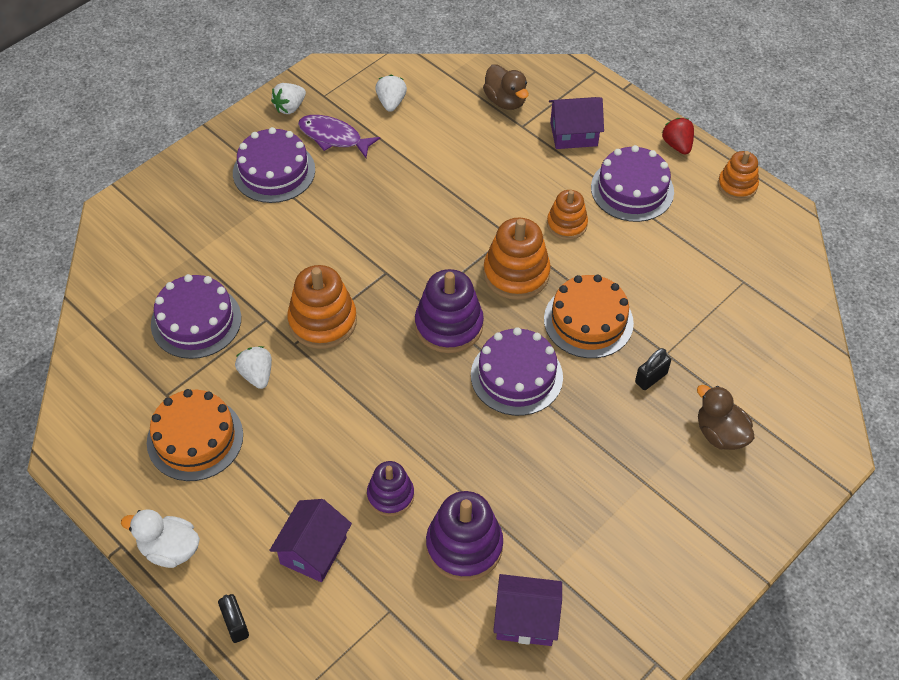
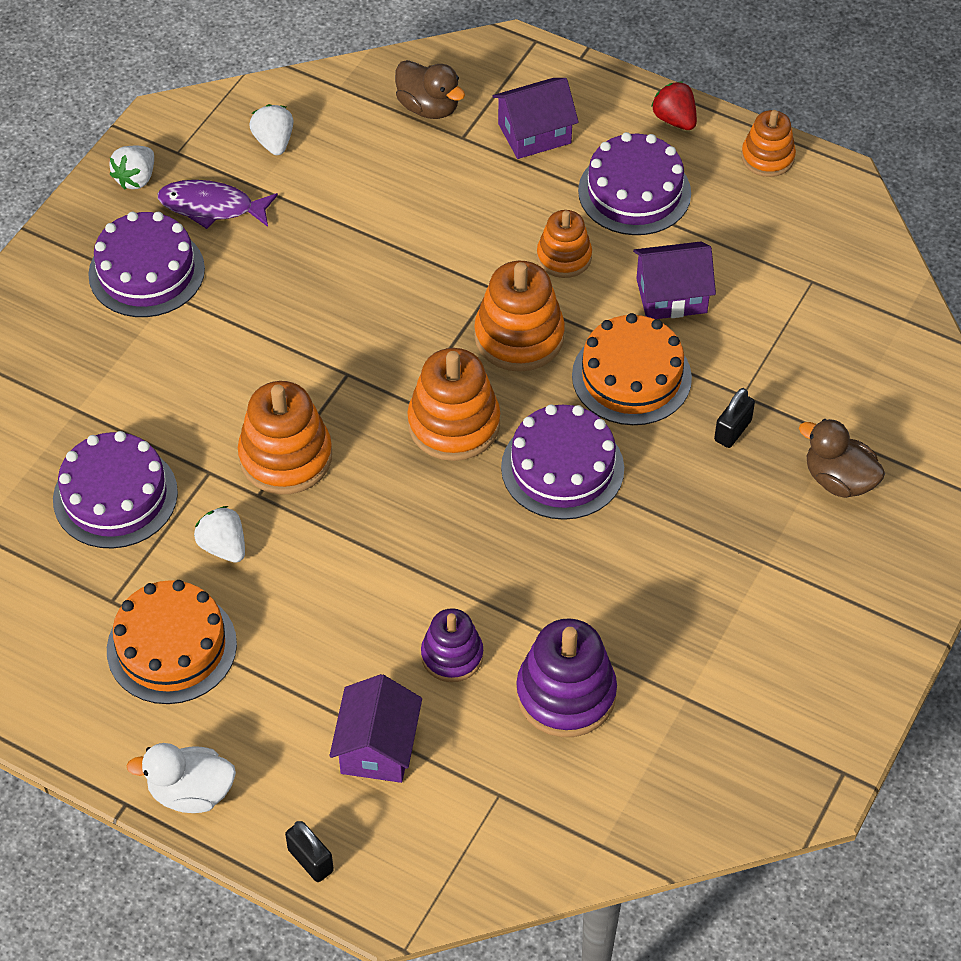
camera: 15 degrees left, 0 degrees up
purple stacking toy [415,269,484,353] -> orange stacking toy [407,348,500,461]
purple house [493,574,562,646] -> purple house moved to [633,242,716,319]

